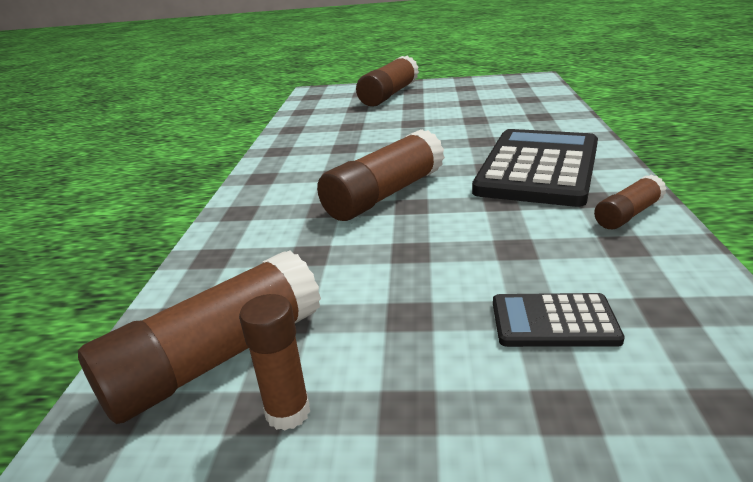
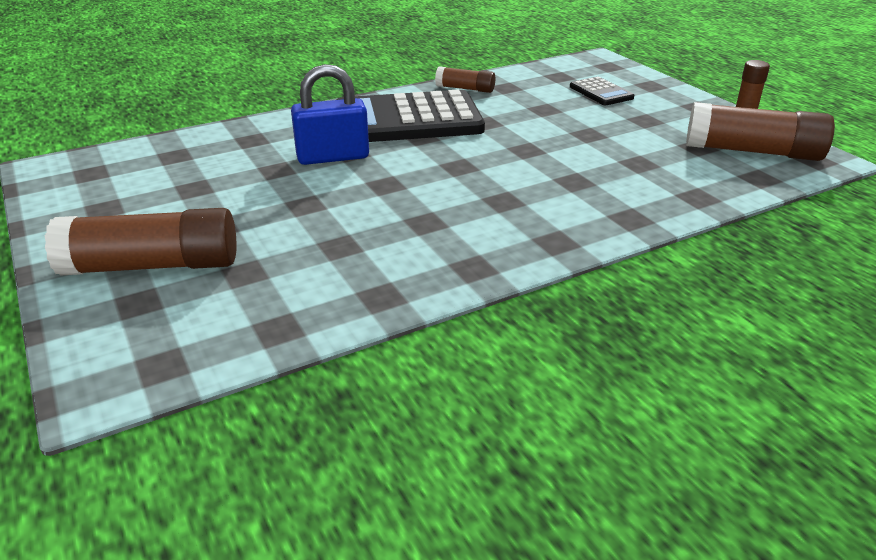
camera: 125 degrees left, 5 degrees up
brown glue stick [317,129,445,221] -> none
none -> blue padlock [291,64,369,165]

